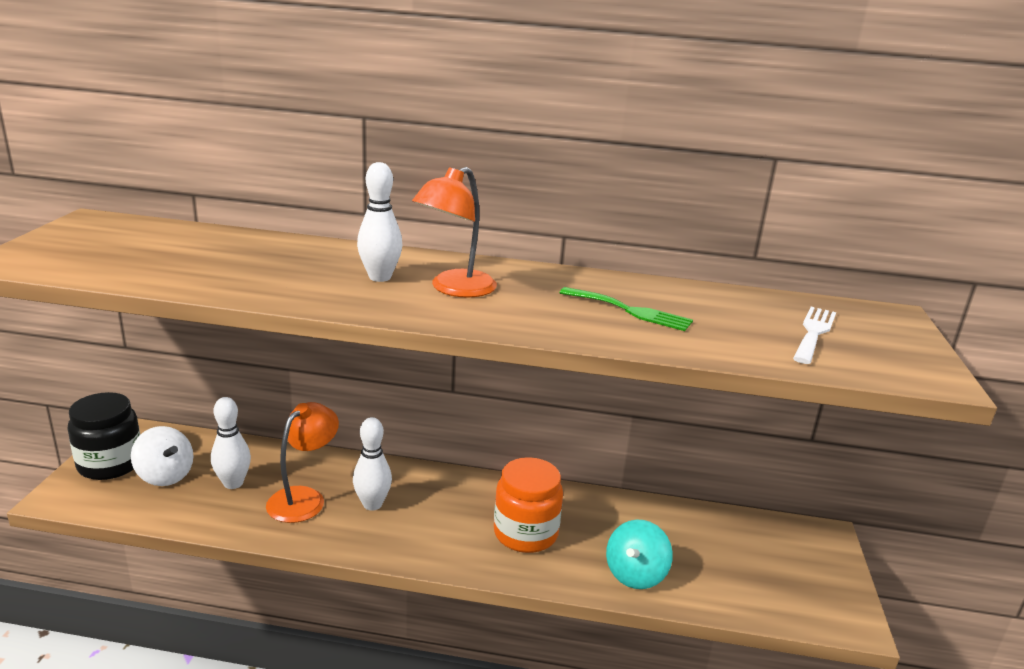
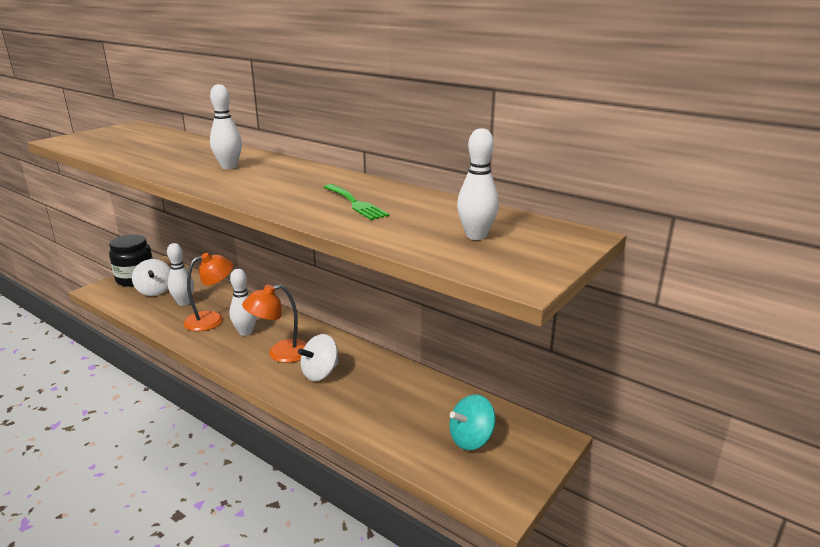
camera: 30 degrees right, 0 degrees up
orange lamp [412,167,497,298] -> orange lamp moved to [242,284,307,363]
orange jar [494,457,563,553] -> white spinning top [298,334,338,381]
turquoise spinning top [606,520,673,589] -> turquoise spinning top moved to [449,394,496,450]
white fork [793,307,836,364] -> white bowling pin [457,128,499,240]

